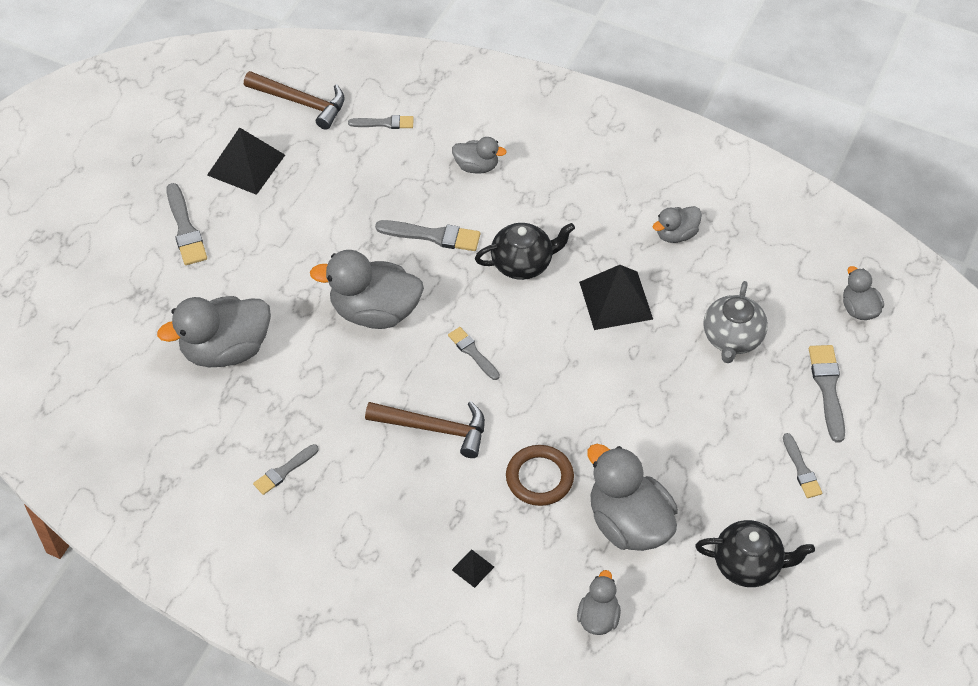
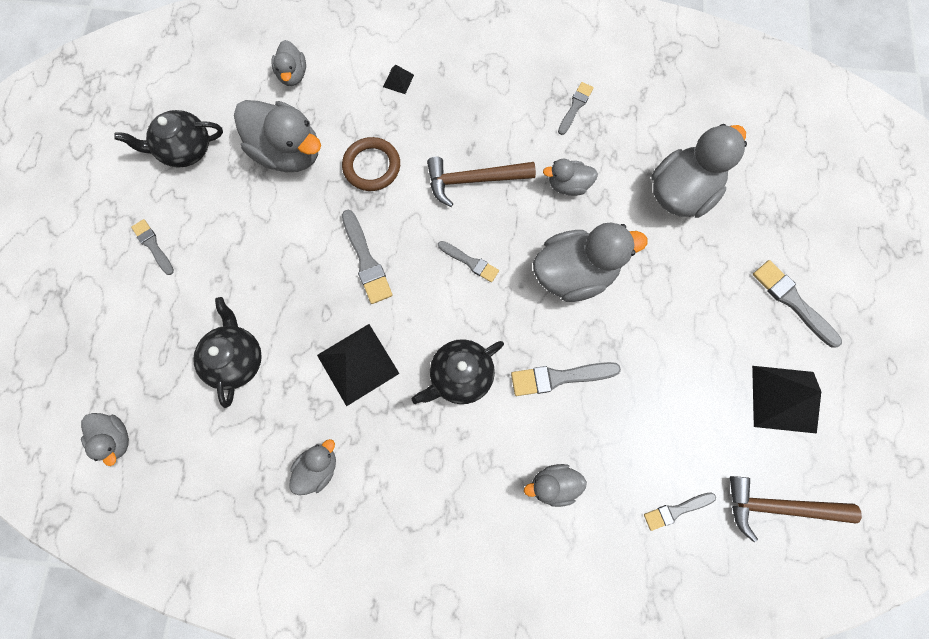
camera: 160 degrees right, 20 degrees up
grey teapot [703,281,768,363] -> black teapot [193,297,262,408]
grey brush [809,345,845,443] -> grey brush moved to [342,210,393,304]
none -> grey duck [543,158,598,196]

